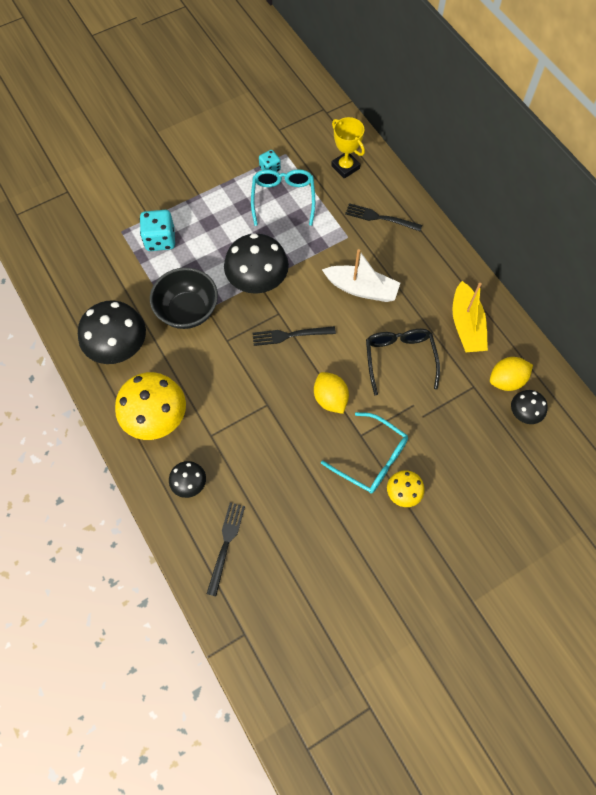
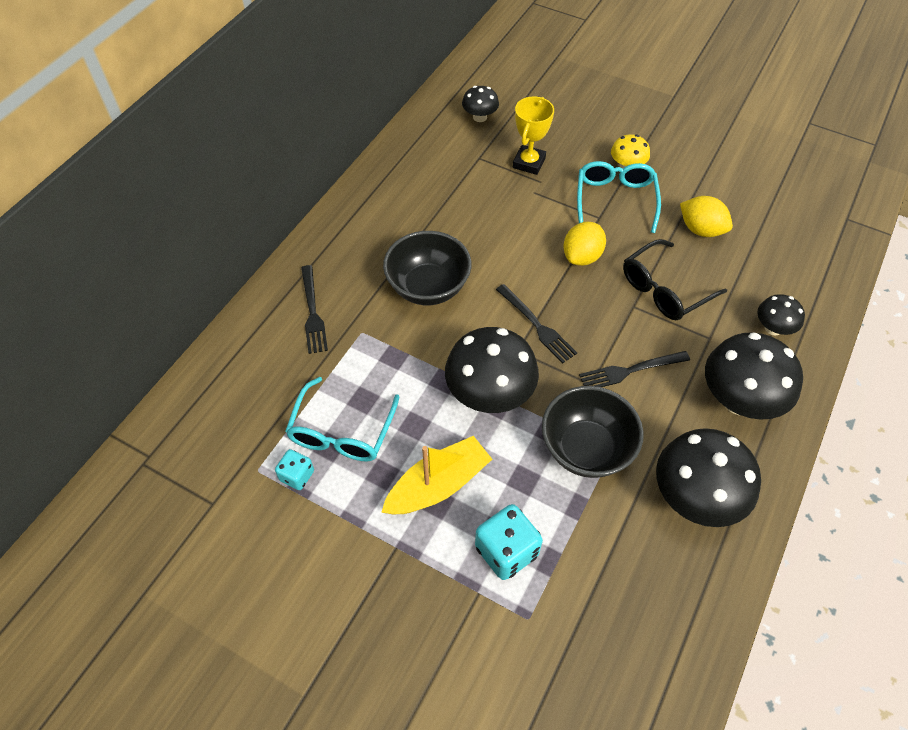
camera: 120 degrees left, 10 degrees down
yellow mushroom [115,372,186,440] -> black mushroom [705,332,803,420]
black fork [207,503,245,596] -> black fork moved to [579,351,690,387]
turquoise glasses [251,169,315,226] -> turquoise glasses turned 45 degrees counterclockwise [285,377,400,461]
white boat [322,249,400,302] -> black bowl [383,231,472,305]
yellow trophy [331,117,365,179] -> yellow trophy moved to [513,96,554,175]
black glasses [366,329,440,396] -> black glasses moved to [623,239,727,320]
yellow boat [452,281,488,352] -> yellow boat moved to [381,436,492,515]
yellow lemon [490,357,533,391] -> yellow lemon moved to [680,196,733,237]

